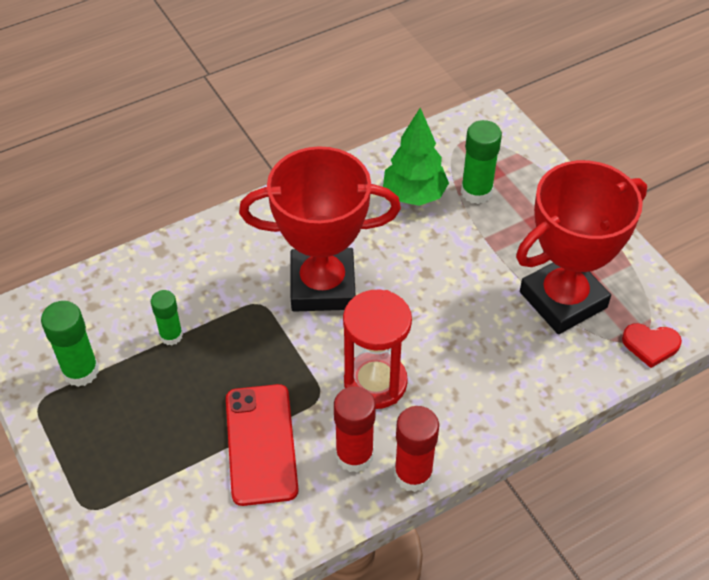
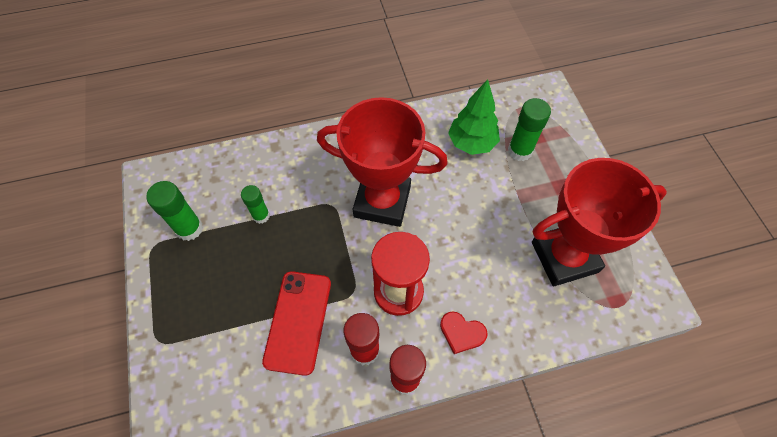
camera: 15 degrees right, 10 degrees up
red heart [622,323,682,368] -> red heart moved to [440,311,488,354]

